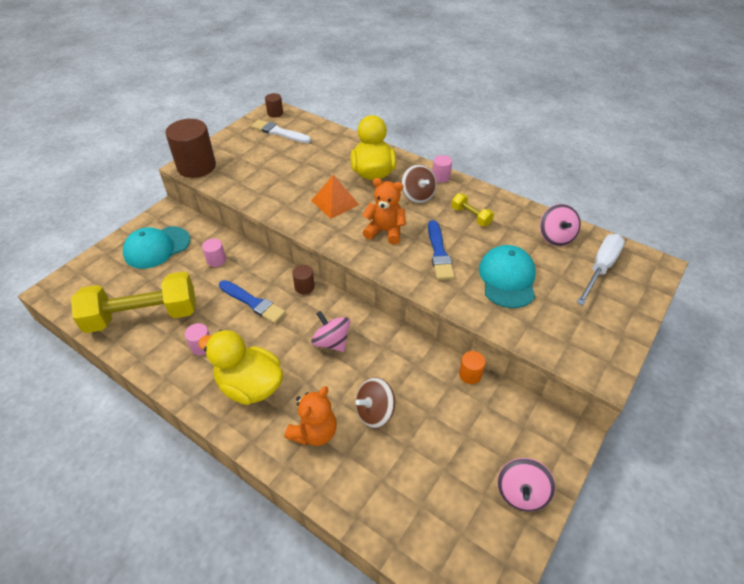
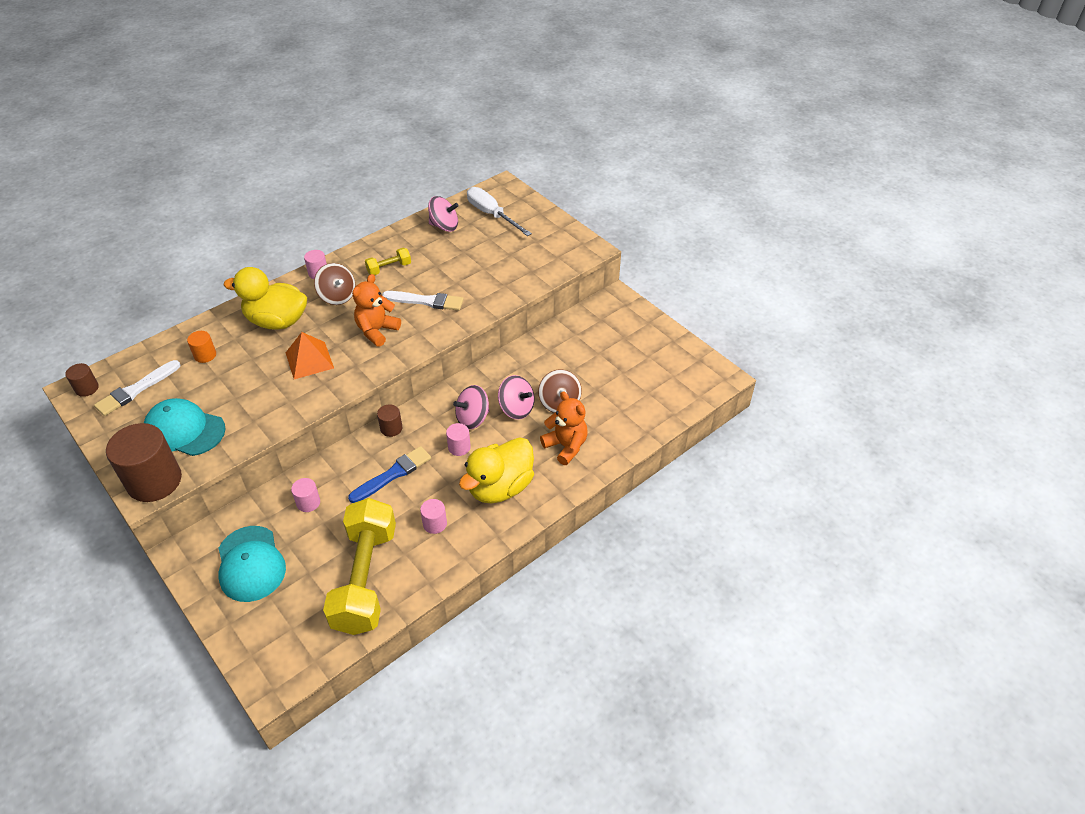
camera: 75 degrees left, 0 degrees up
brown spinning top [401,164,437,204] -> brown spinning top turned 60 degrees clockwise [314,263,355,305]
blue brush [428,220,455,280] -> white brush [382,291,464,311]
orange cylinder [459,351,486,384] -> orange cylinder moved to [187,331,216,363]
turquoise cap [479,245,536,308] -> turquoise cap moved to [144,398,225,456]
pink spinning top [497,458,555,512] -> pink spinning top moved to [498,375,535,419]
none -> pink cylinder [446,423,471,456]

